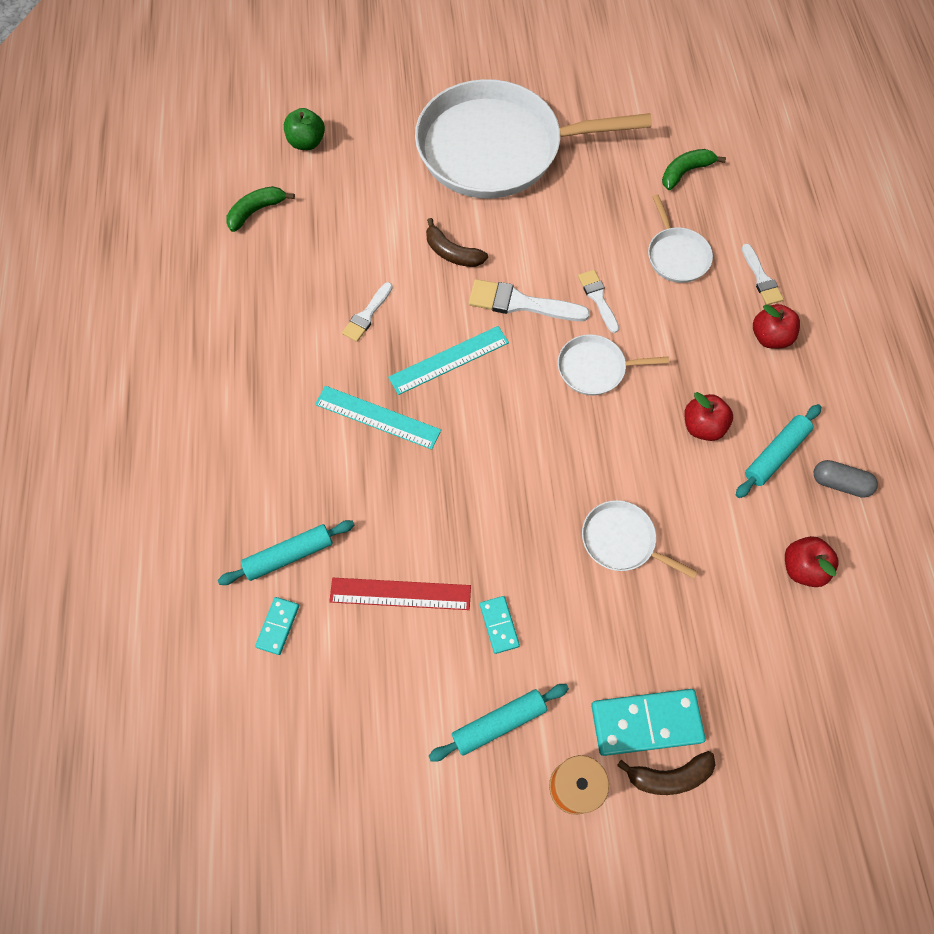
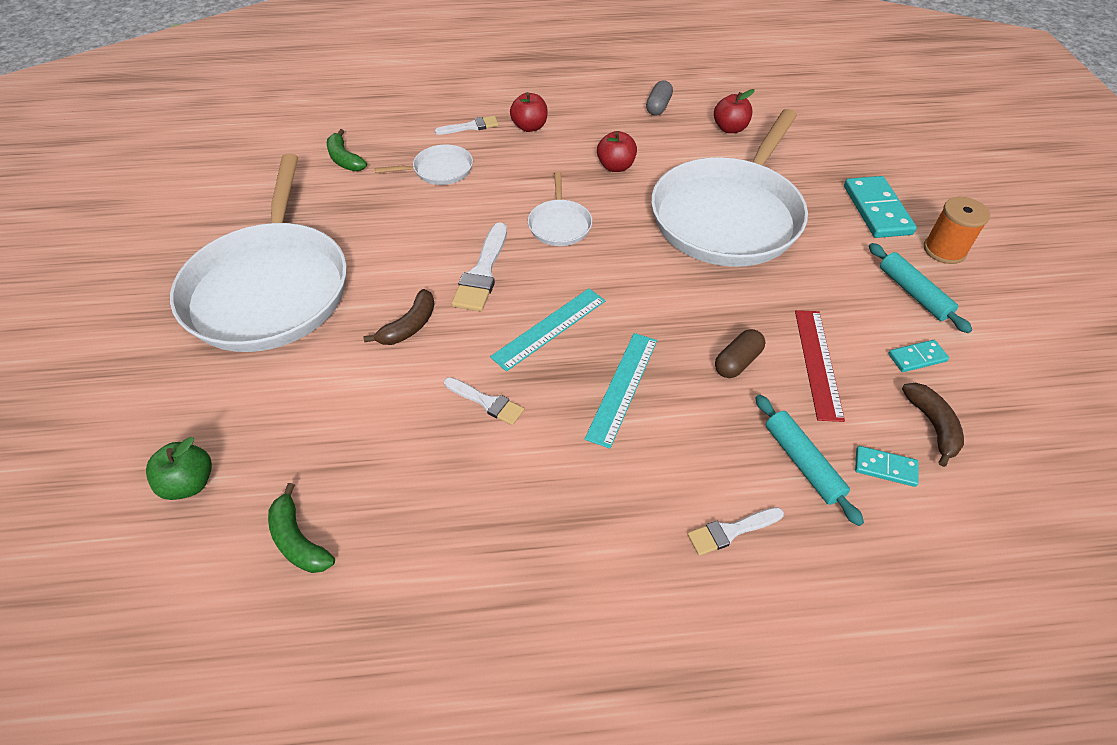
camera: 90 degrees left, 15 degrees down
turquoise ruler [388,326,509,395] -> turquoise ruler turned 75 degrees clockwise [490,288,605,372]
turquoise domino [480,596,520,654] -> turquoise domino moved to [888,340,949,372]
white brush [578,270,619,333] -> white brush moved to [687,507,784,556]
white pan [582,500,697,579] -> white pan [651,109,808,267], size x2.37
brown banana [617,751,716,795] -> brown banana moved to [902,383,964,467]
turquoise rolling pin [736,404,821,498] -> none
none -> brown capsule [715,329,765,378]

